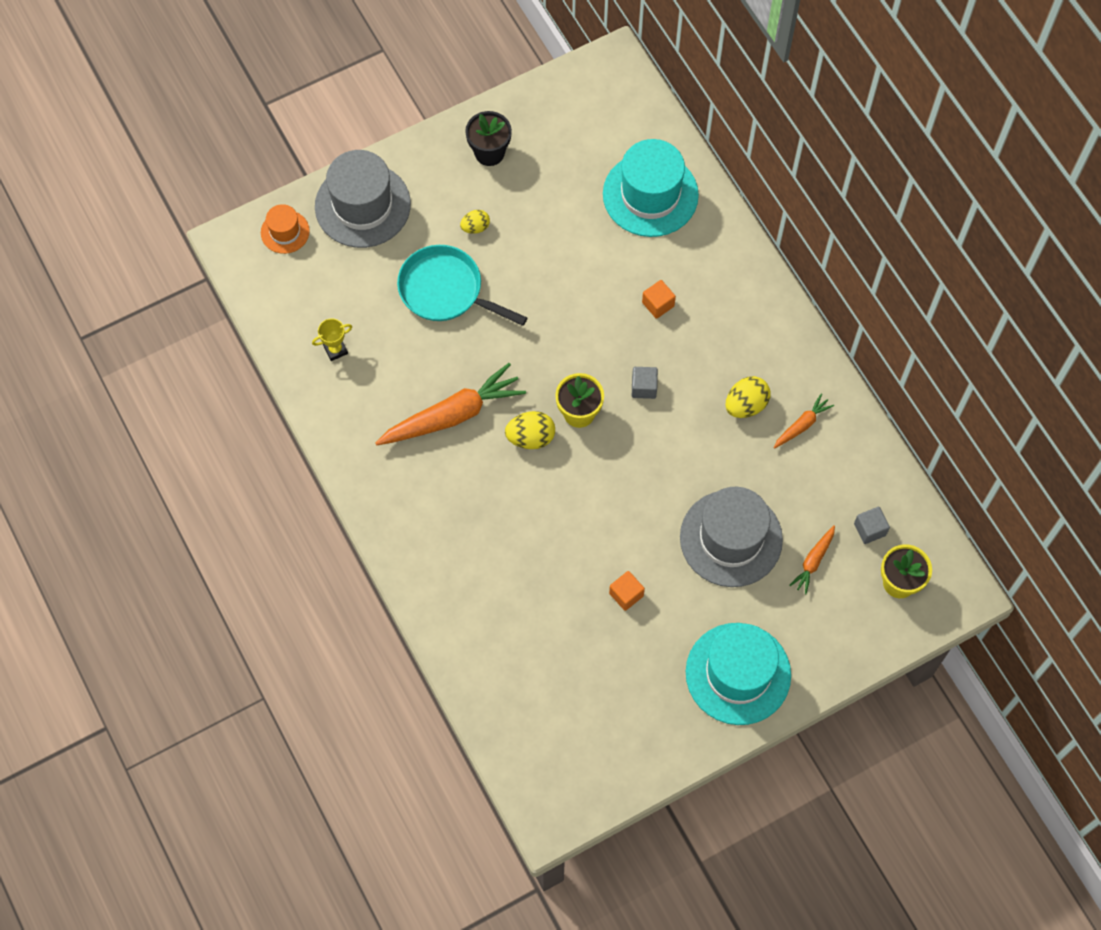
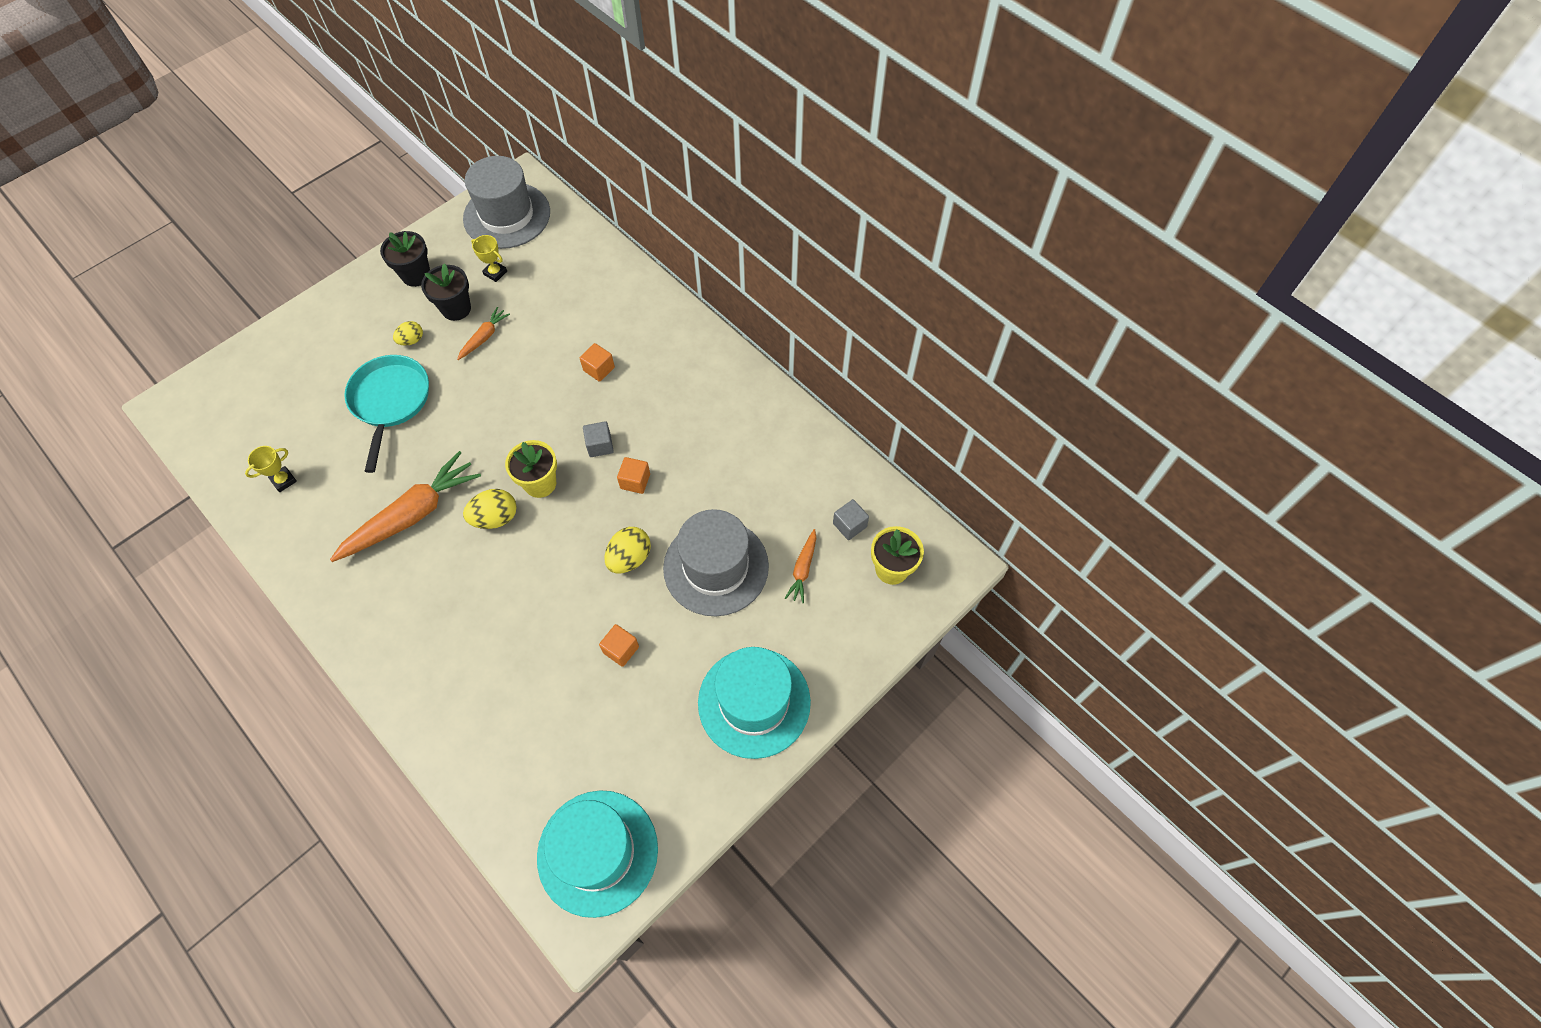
camera: 15 degrees left, 5 degrees down
orange hat [261,204,310,254] -> none
grey hat [315,150,411,248] -> grey hat moved to [463,156,550,249]
turquoise pan [397,245,527,326] -> turquoise pan turned 75 degrees clockwise [344,355,429,473]
turquoise hat [603,139,699,237] -> turquoise hat moved to [537,790,658,918]
yellow egg [725,376,770,418] -> yellow egg moved to [604,527,651,574]
orange carrot [773,394,834,449] -> orange carrot moved to [457,307,510,360]
none -> black flower pot [421,263,471,321]
none -> yellow trophy [471,235,507,282]
none -> orange cube [617,457,650,494]

